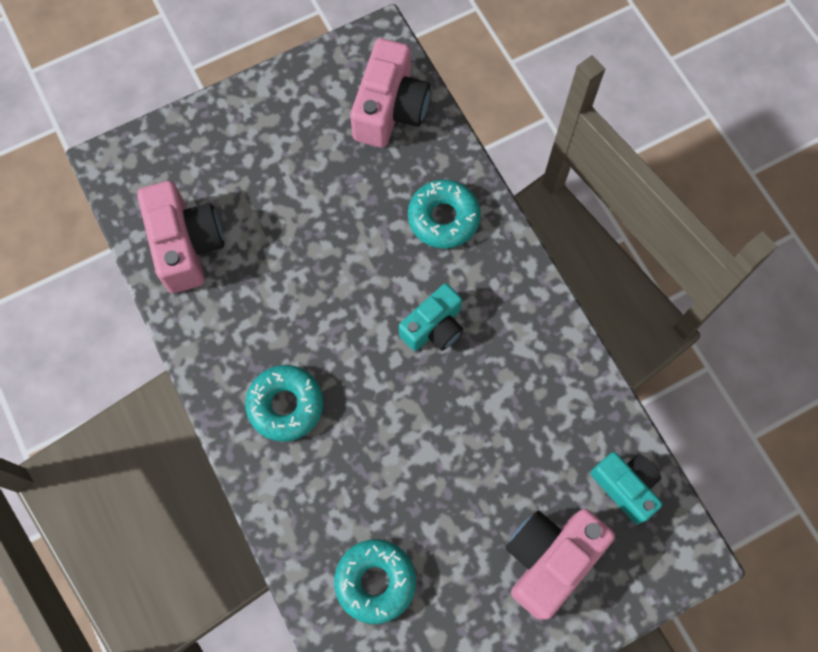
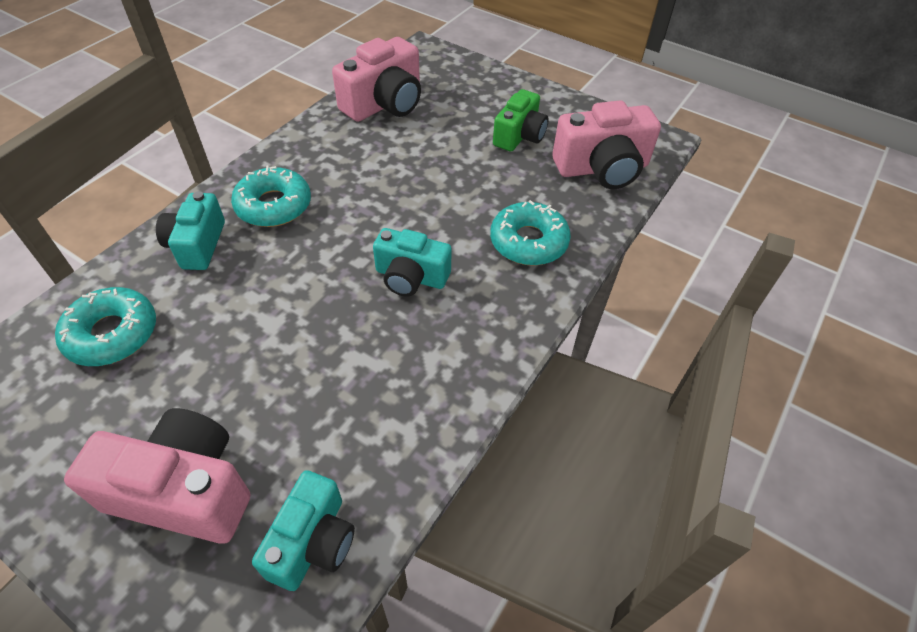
camera: 60 degrees right, 20 degrees down
none -> turquoise camera [156,191,225,270]
none -> green camera [493,89,549,151]

